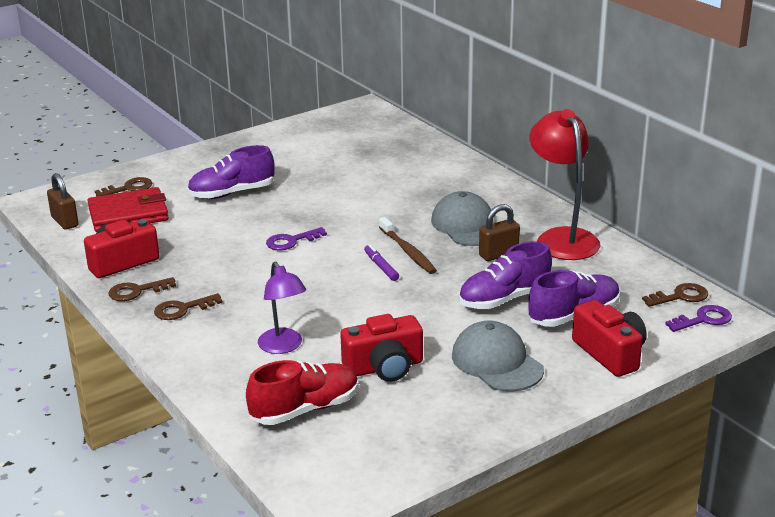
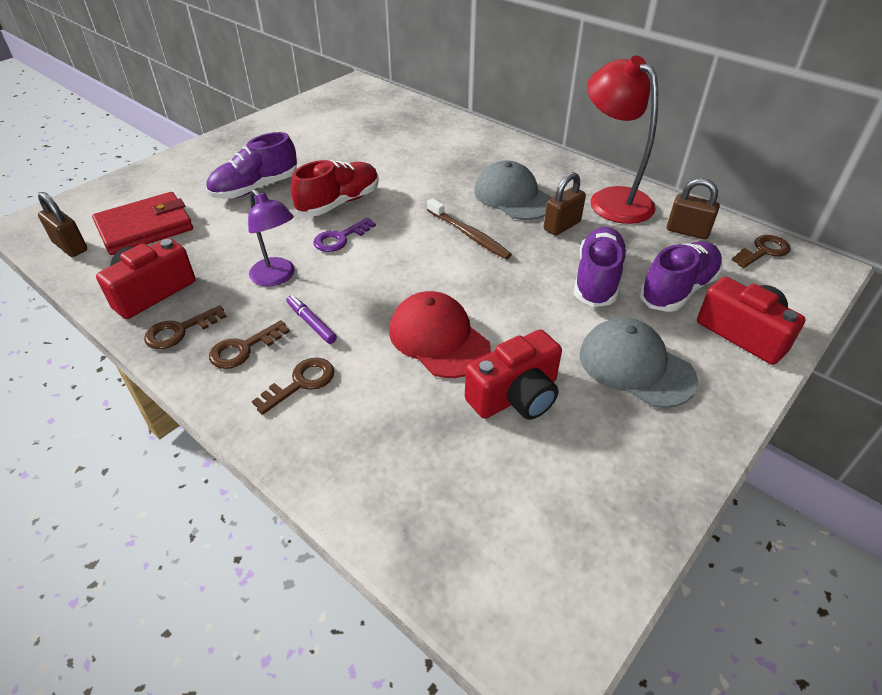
camera: 15 degrees left, 15 degrees up
brown key [95,177,153,196] -> brown key moved to [252,358,335,415]
red shoe [246,360,359,425] -> red shoe moved to [291,160,379,216]
purple lamp [258,261,306,354] -> purple lamp moved to [248,189,295,286]
purple marker [364,244,399,281] -> purple marker moved to [286,295,337,344]
purple shoe [459,241,552,309] -> purple shoe turned 150 degrees clockwise [574,227,627,307]
purple key [665,305,732,332] -> none
none -> red cap [389,291,491,378]
none -> brown padlock [667,178,720,240]

